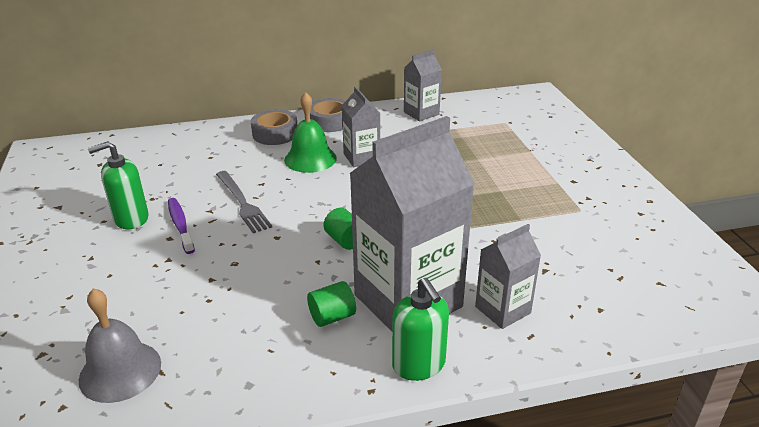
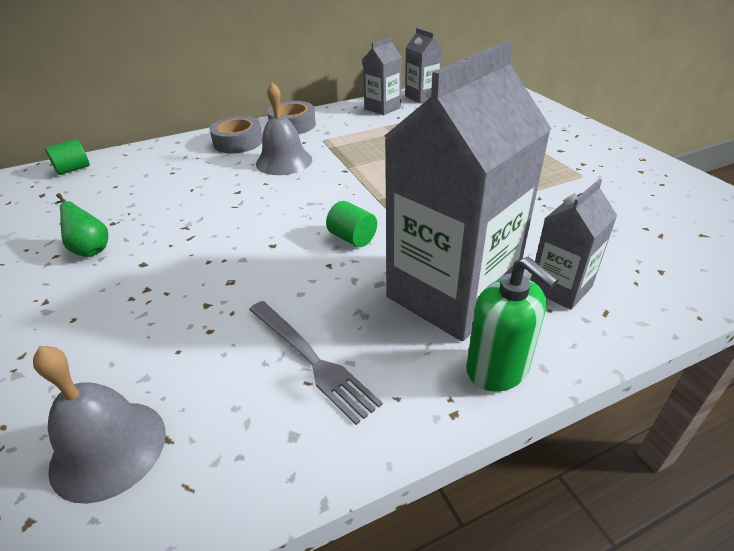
camera: 10 degrees left, 5 degrees up
green soap dispenser [88,141,149,229] -> green pear [55,193,108,257]
purple toothbrush [168,198,195,254] -> none
grey fork [216,171,272,233] -> grey fork moved to [249,301,383,425]
green bell [284,92,337,173] -> grey bell [256,82,312,175]
green cylinder [307,281,356,327] -> green cylinder moved to [45,139,90,175]
grey carton [342,86,380,167] -> grey carton moved to [405,28,443,103]

